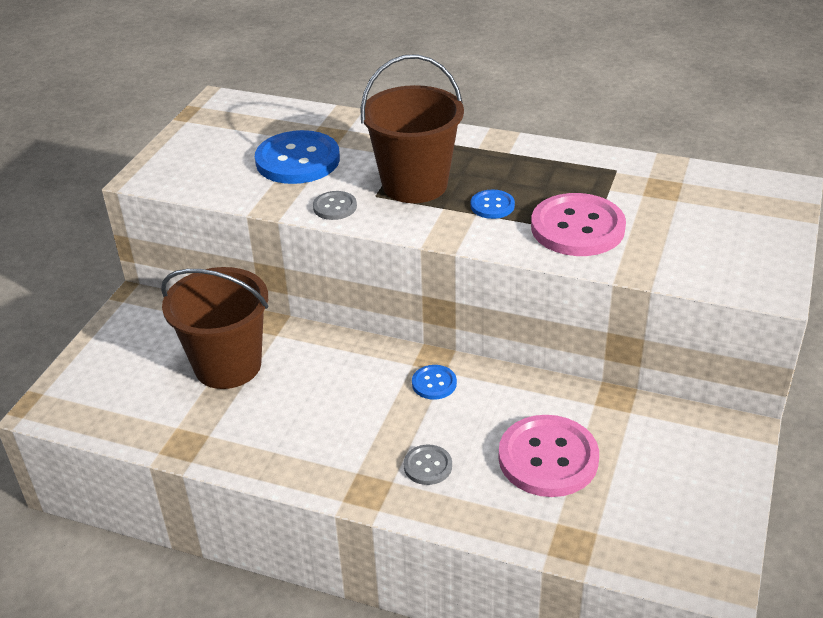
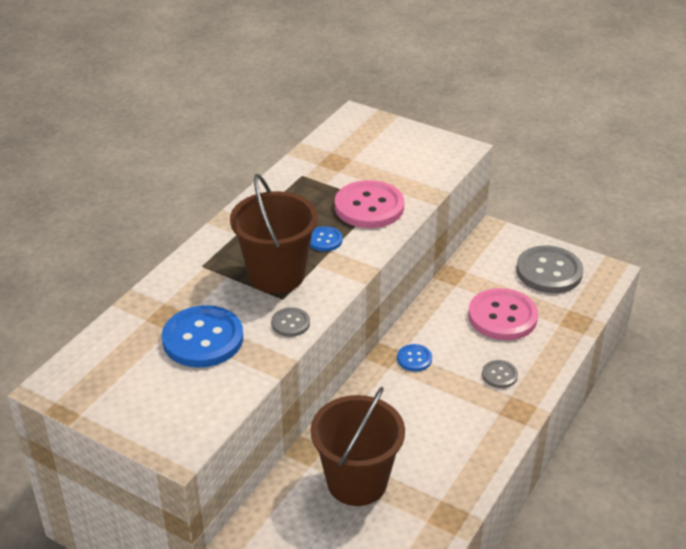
camera: 80 degrees left, 0 degrees up
none -> grey button [516,246,583,293]

